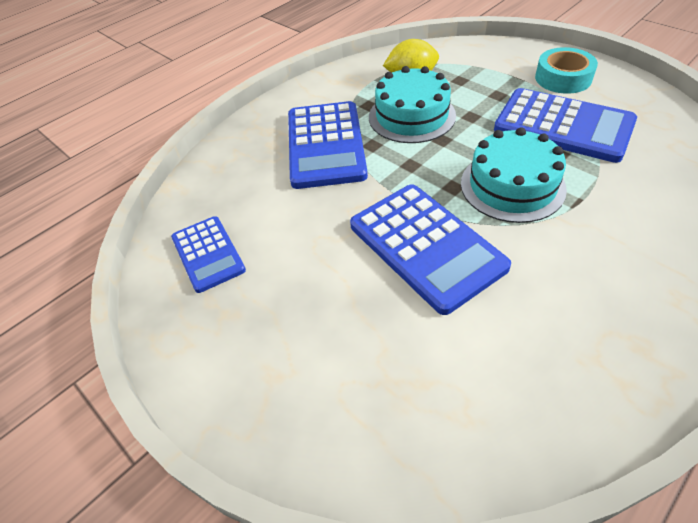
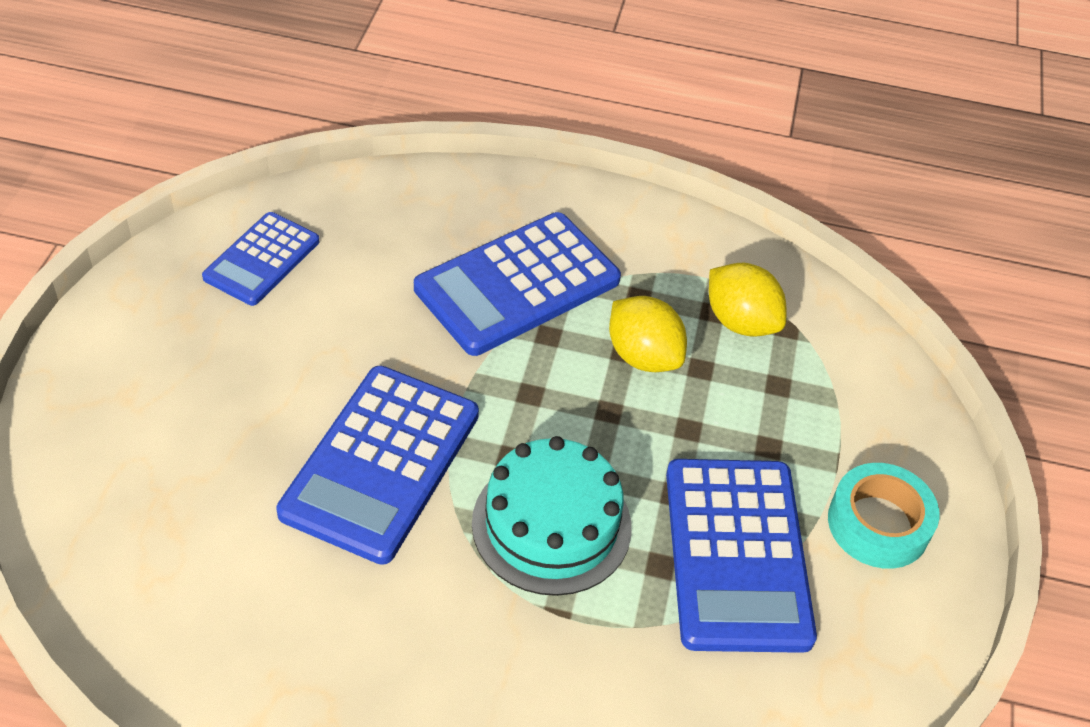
camera: 50 degrees right, 0 degrees up
turquoise cake [369,66,456,143] -> yellow lemon [609,296,687,372]

